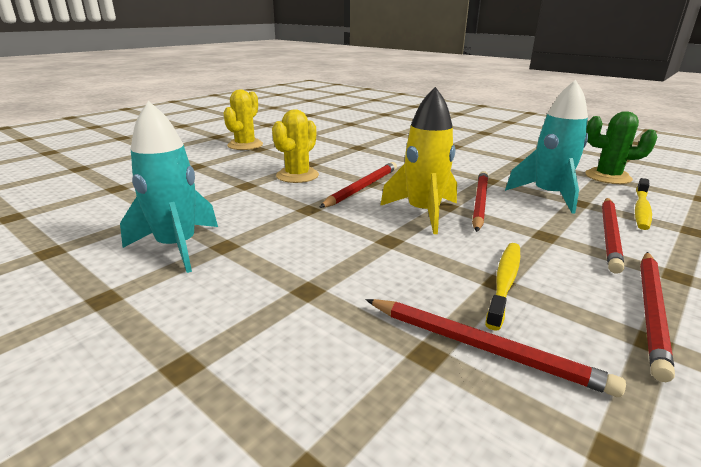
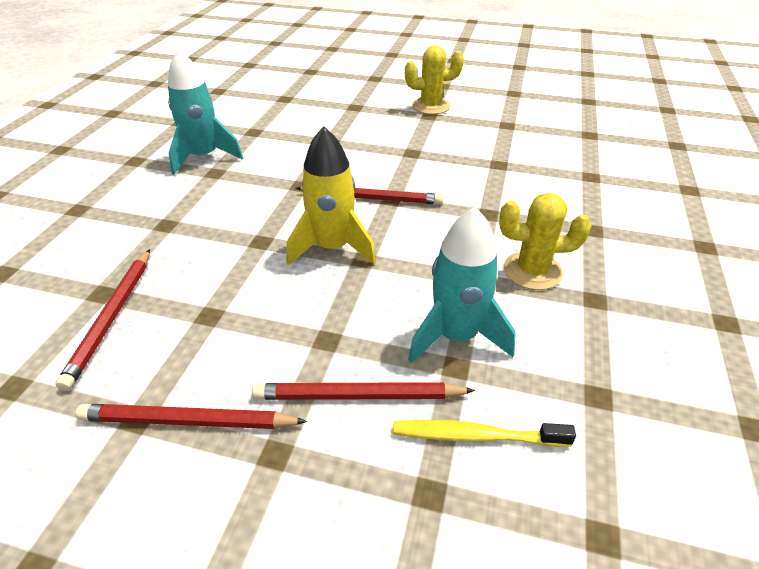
camera: 65 degrees right, 15 degrees up
yellow cactus [272,109,319,183] -> yellow cactus moved to [499,193,591,290]
red pencil [472,171,488,232] -> none
yellow toothbrush [485,243,520,330] -> none
green cactus [585,111,657,184] -> none

